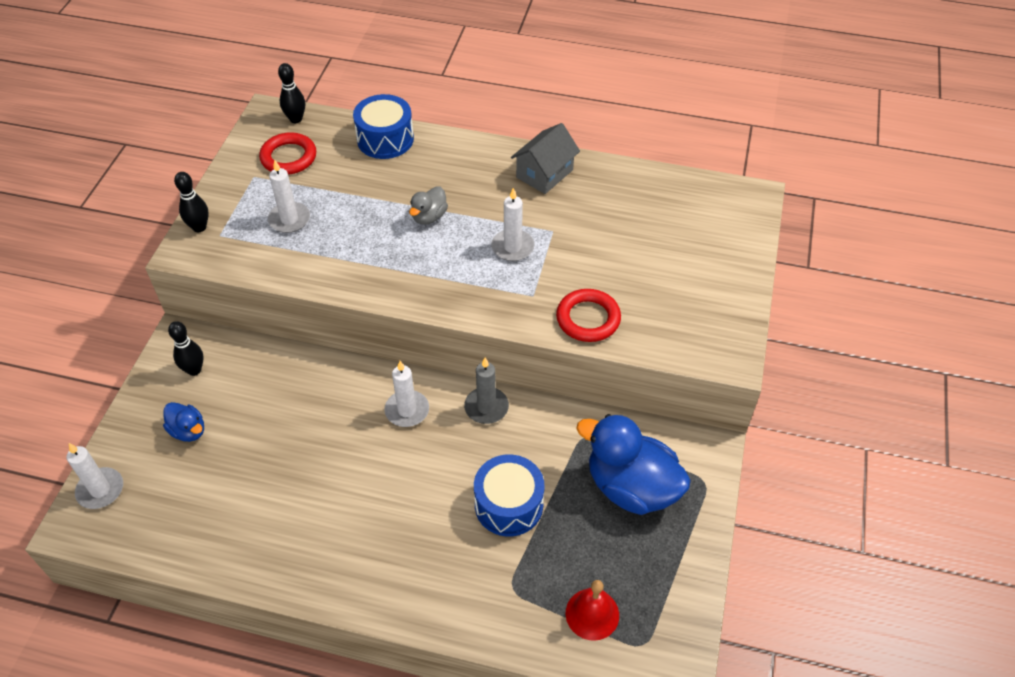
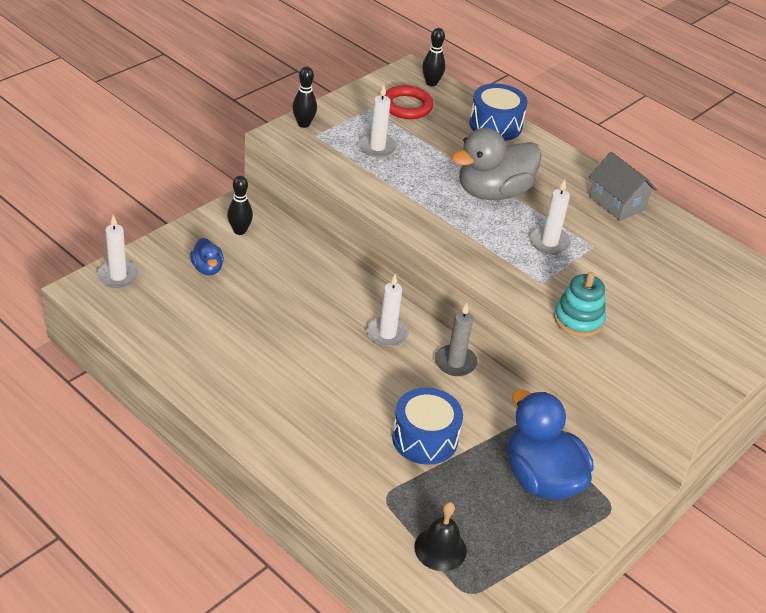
camera: 25 degrees right, 10 degrees down
grey duck [409,187,448,225] -> grey duck [451,128,542,200], size x2.09
grey house [511,123,580,194] -> grey house turned 75 degrees clockwise [589,152,657,221]
red ring [556,289,621,342] -> turquoise stacking toy [554,272,606,337]
red bell [566,580,619,641] -> black bell [414,502,467,571]

